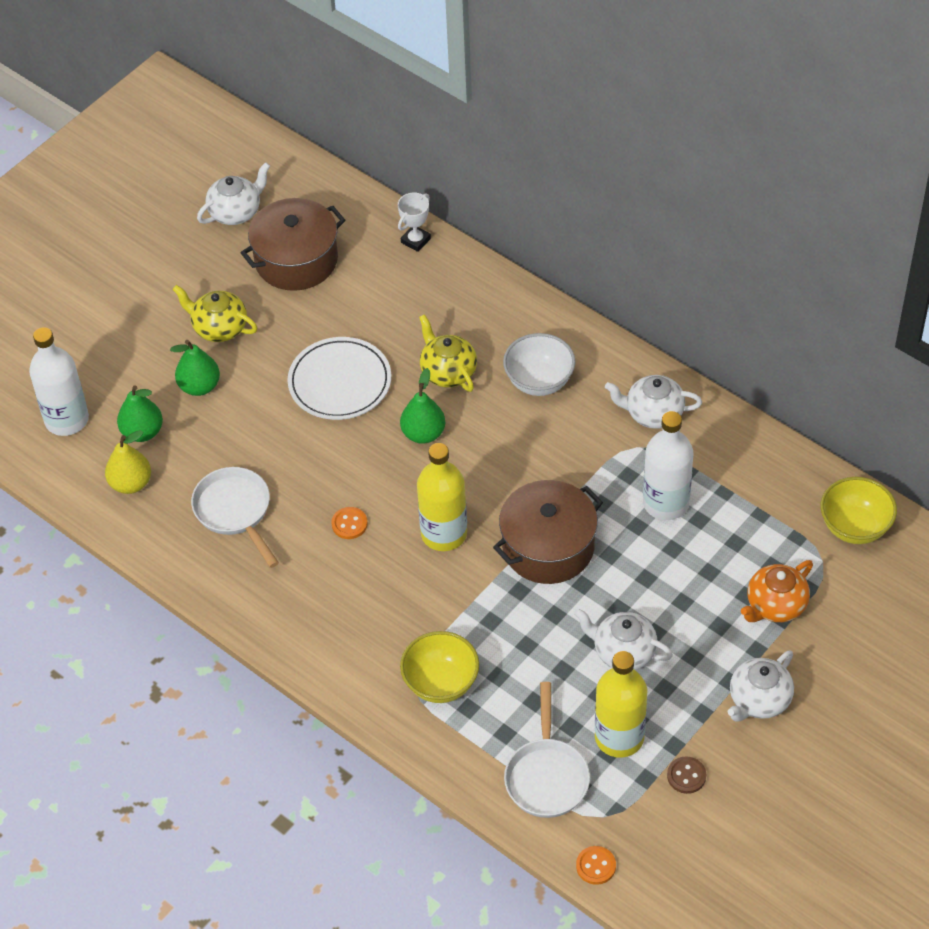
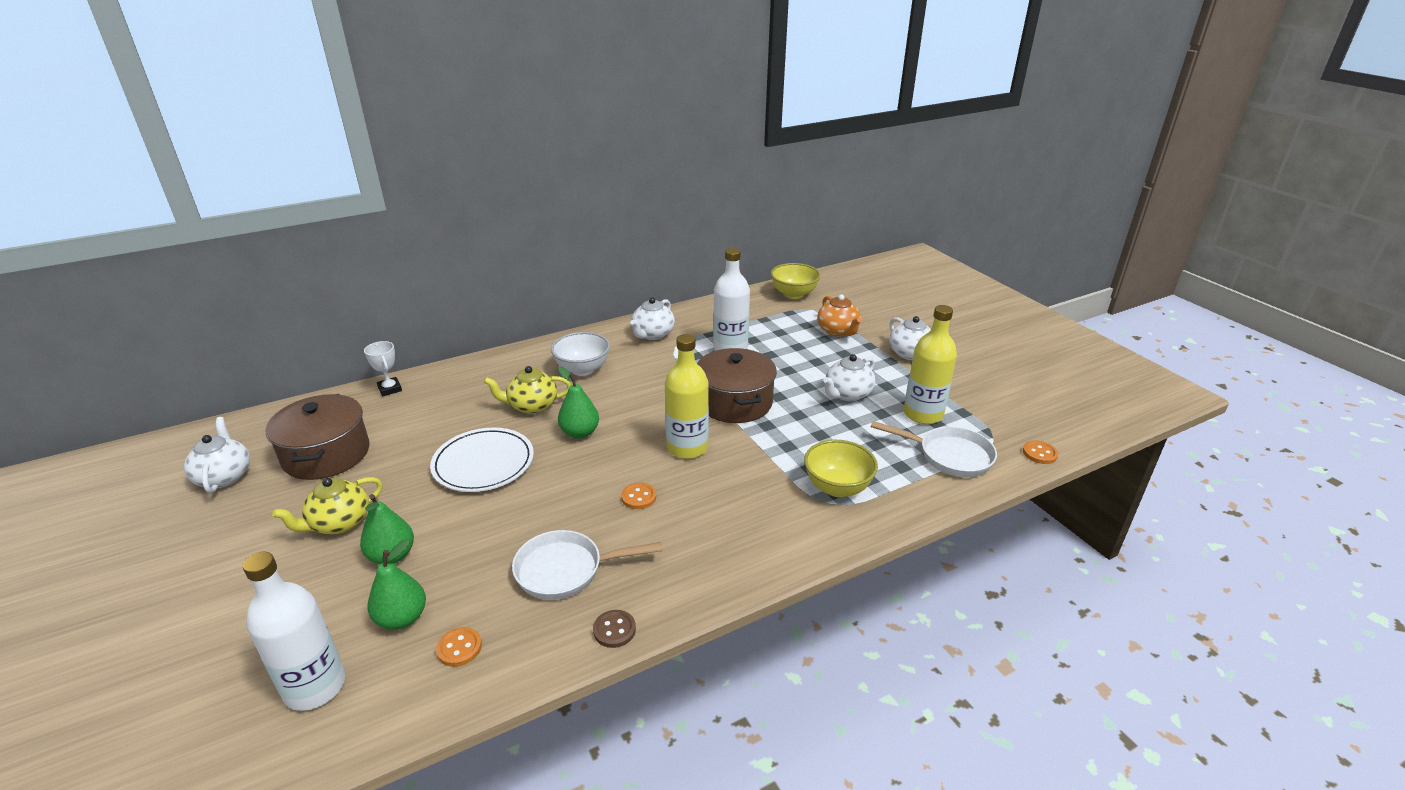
camera: 70 degrees left, 20 degrees down
yellow pear [105,430,151,494] -> orange button [436,627,482,667]
brown button [667,757,706,794] -> brown button moved to [593,610,636,648]

